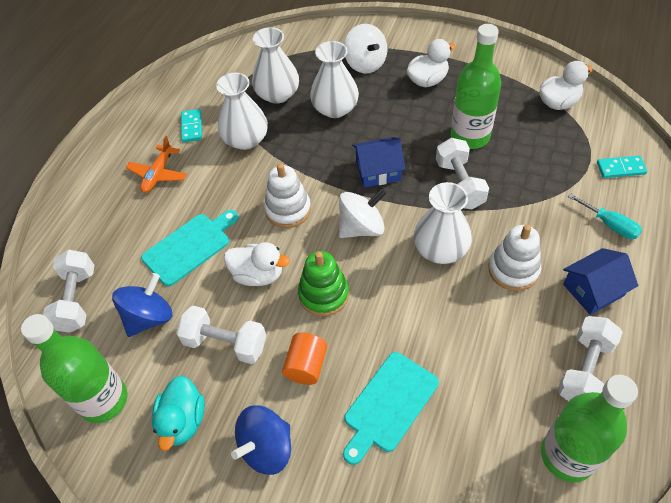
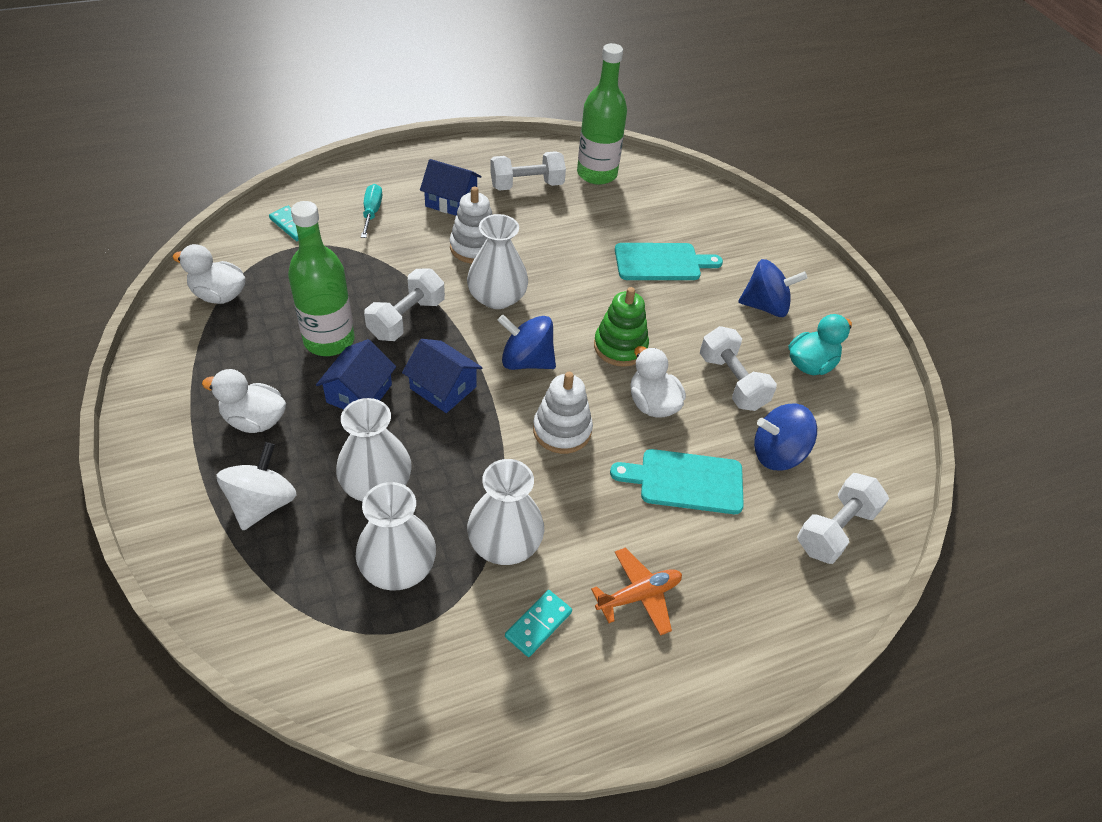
camera: 140 degrees left, 5 degrees down
green bottle [21,314,127,423] -> none
orange cylinder [282,332,327,385] -> none
white spinning top [339,188,386,238] -> blue spinning top [497,315,556,370]
none -> blue house [316,339,396,409]

